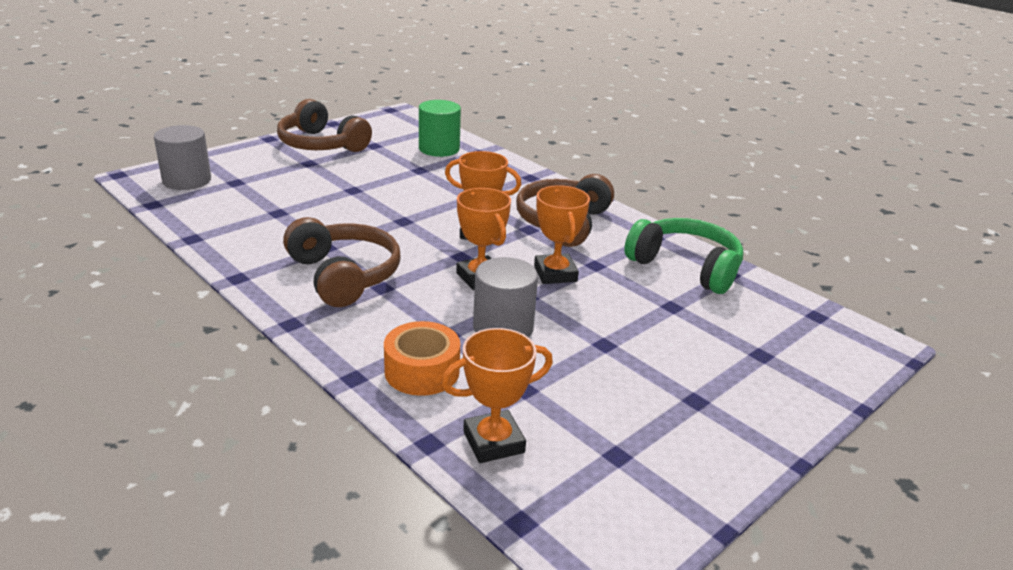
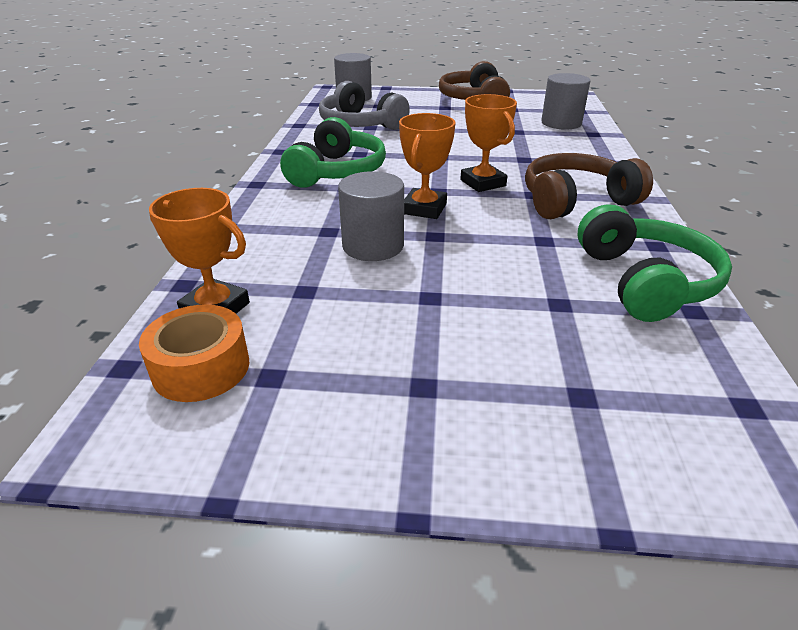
camera: 50 degrees right, 5 degrees up
brown headphones [283,217,401,307] -> green headphones [280,117,386,188]
orange tape [384,321,460,396] -> orange tape moved to [139,304,249,402]
green cylinder [419,100,461,157] -> grey cylinder [541,73,590,130]
orange trophy [534,185,590,284] -> none
none -> grey headphones [319,81,410,130]

